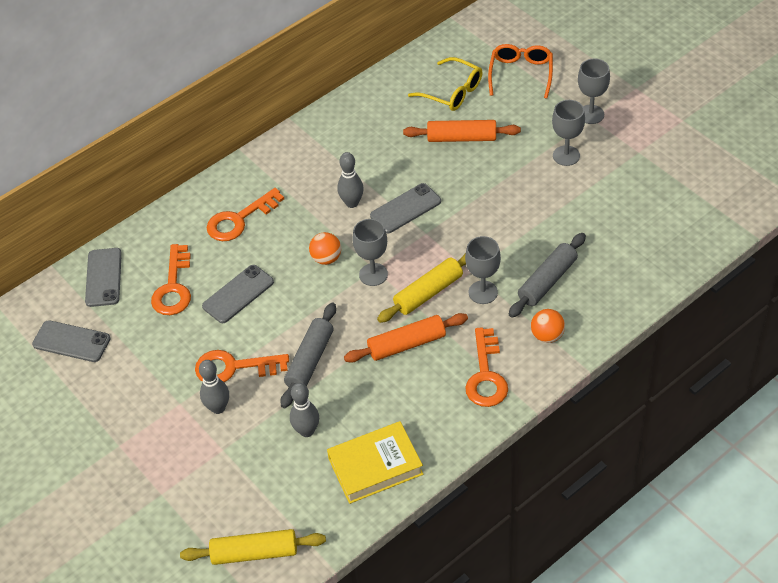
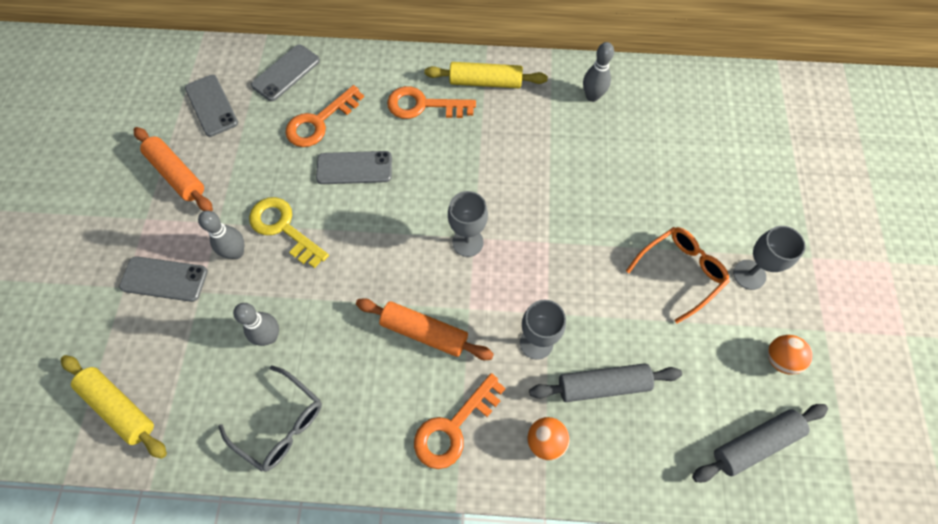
camera: 40 degrees right, 15 degrees up
orange key [195,350,289,382] -> yellow key [249,197,329,268]
grey rolling pin [280,303,336,408] -> grey rolling pin moved to [692,404,828,482]
orange ball [309,232,341,265] -> orange ball moved to [768,335,812,374]
yellow book [327,421,423,504] -> grey glasses [218,366,322,472]
grey bowling pin [337,152,364,208] -> grey bowling pin moved to [583,42,614,102]
grey phone [370,183,441,233] -> grey phone moved to [119,256,208,302]
yellow rolling pin [377,253,466,323] -> yellow rolling pin moved to [425,62,548,88]
orange rolling pin [403,120,521,142] -> orange rolling pin moved to [134,127,213,211]
yellow glasses [408,57,483,111] -> none
orange glasses [488,44,553,99] -> orange glasses moved to [626,227,729,324]
grey goblet [578,59,610,124] -> none

